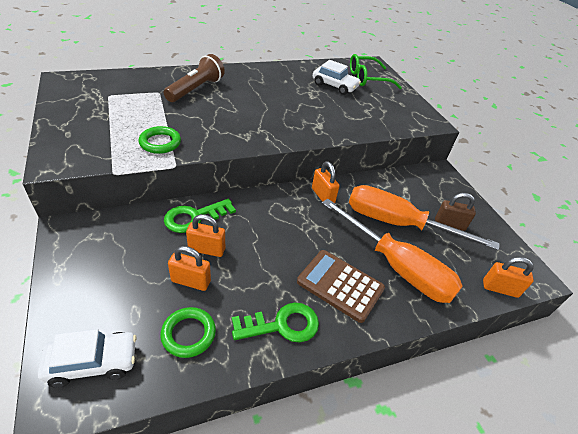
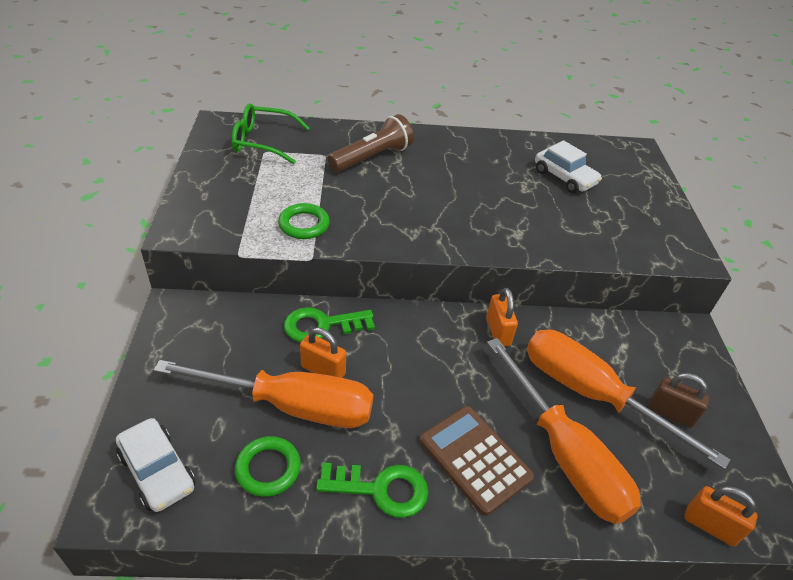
camera: 20 degrees right, 0 degrees up
white car [38,329,137,388] -> white car turned 45 degrees clockwise [116,418,196,512]
orange padlock [168,246,211,291] -> orange screwdriver [154,360,373,428]
green glasses [350,54,402,89] -> green glasses moved to [231,103,310,164]

